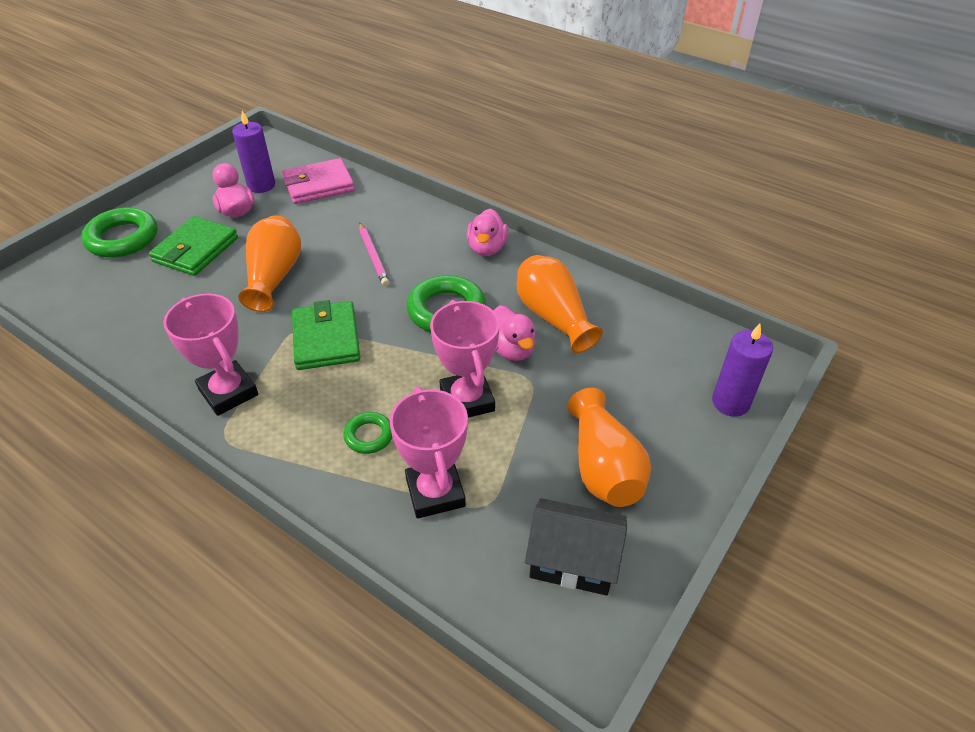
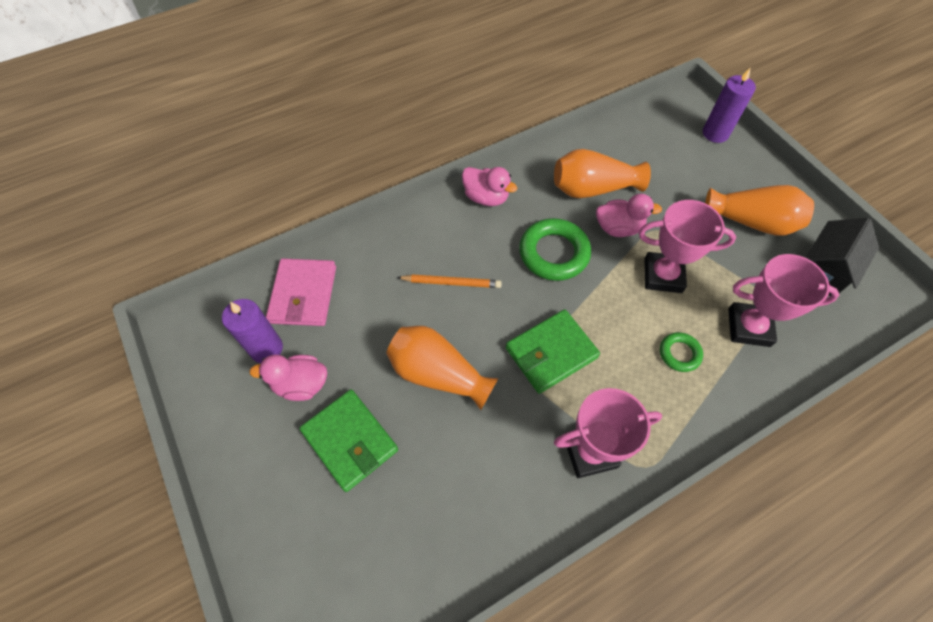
camera: 65 degrees left, 15 degrees up
green ring [81,207,158,258] -> none
green wallet [292,300,360,370] -> green wallet turned 45 degrees counterclockwise [506,309,600,394]
pink pencil [359,223,389,286] -> orange pencil [397,274,502,288]

